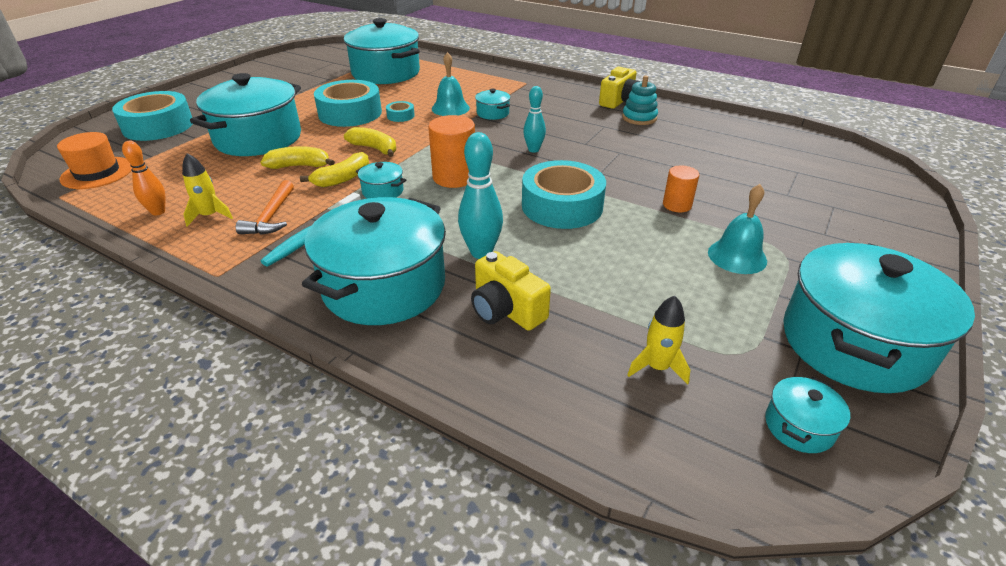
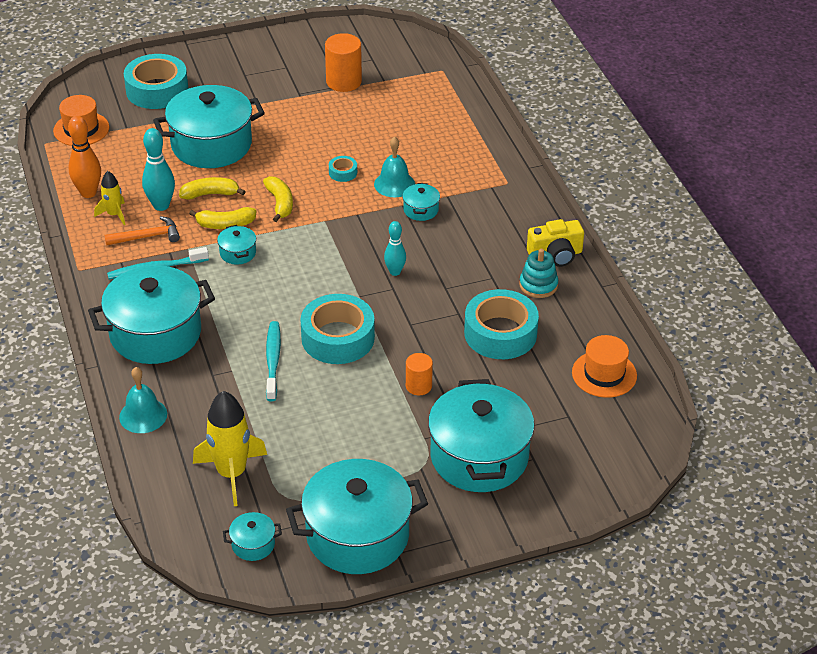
camera: 40 degrees right, 5 degrees up
orange bowling pin [122,141,166,216] -> orange bowling pin [68,116,101,198], size x1.52
orange hammer [236,180,294,235] -> orange hammer turned 150 degrees counterclockwise [104,216,180,246]
yellow banana [260,146,335,169] -> yellow banana turned 45 degrees counterclockwise [179,177,246,200]
turquoise tape [314,80,382,127] -> turquoise tape moved to [464,289,539,359]
turquoise pot [344,18,420,84] -> turquoise pot moved to [428,379,535,492]
orange cylinder [428,115,475,188] -> orange cylinder moved to [325,33,362,92]
turquoise bowling pin [458,132,503,259] -> turquoise bowling pin moved to [142,128,175,211]
yellow camera [471,251,551,331] -> none
yellow rocket [627,296,690,385] -> yellow rocket [193,391,267,506], size x1.82
turquoise bell [708,184,767,274] -> turquoise bell moved to [119,367,167,433]
none -> turquoise toothbrush [266,321,281,401]
none -> orange hat [572,335,637,398]

